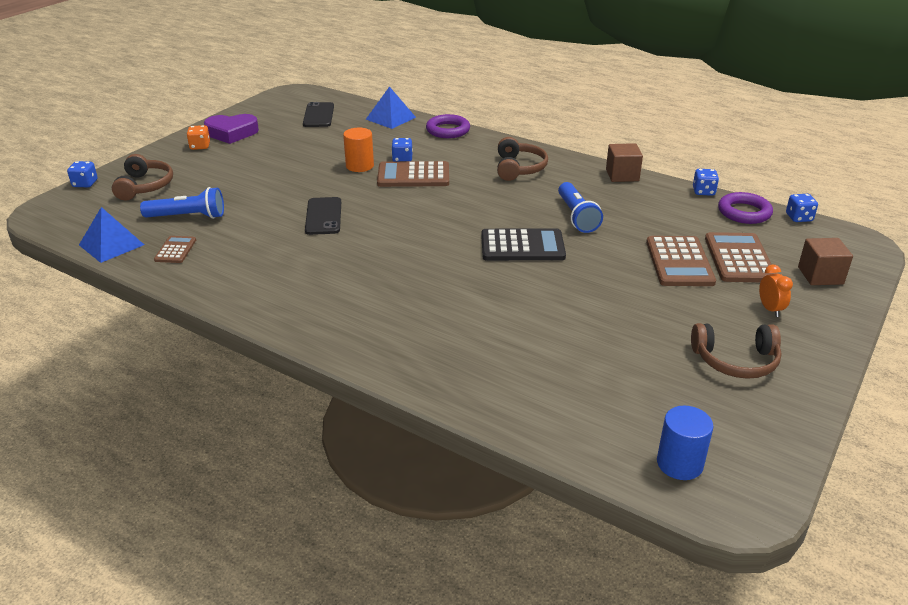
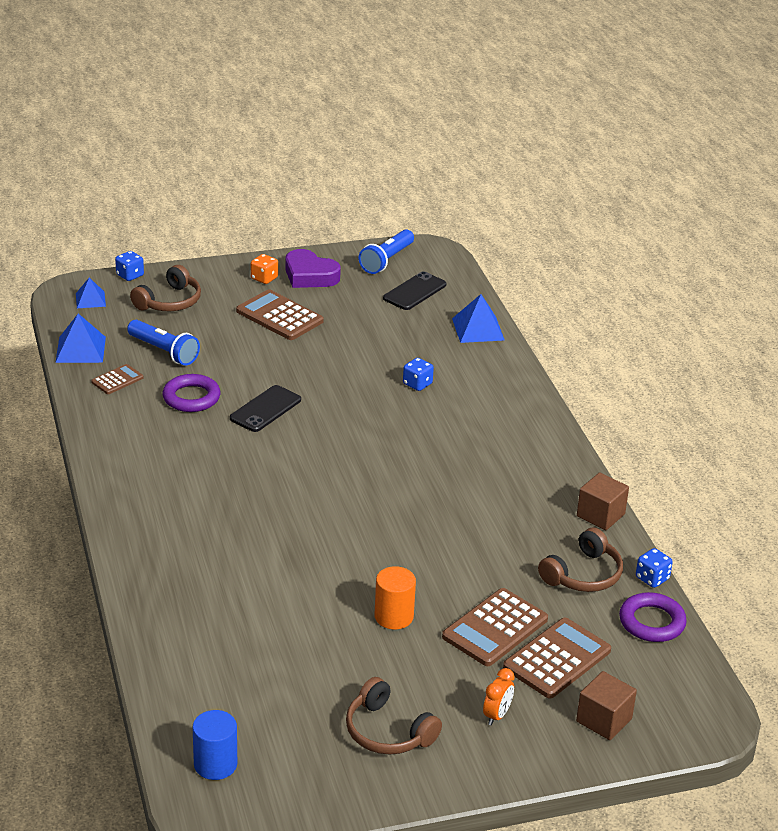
camera: 40 degrees right, 0 degrees up
orange cylinder [343,128,374,172] -> orange cylinder moved to [375,566,416,629]
brown calculator [377,161,449,187] -> brown calculator moved to [236,289,324,340]
purple ring [426,114,470,138] -> purple ring moved to [163,374,220,412]
black calculator [481,229,566,261] -> none
brown headphones [497,137,548,181] -> brown headphones moved to [538,527,623,592]
blue flashlight [558,182,603,233] -> blue flashlight moved to [359,229,414,274]
blue dice [786,194,818,222] -> none
none -> blue pyramid [76,278,106,308]

